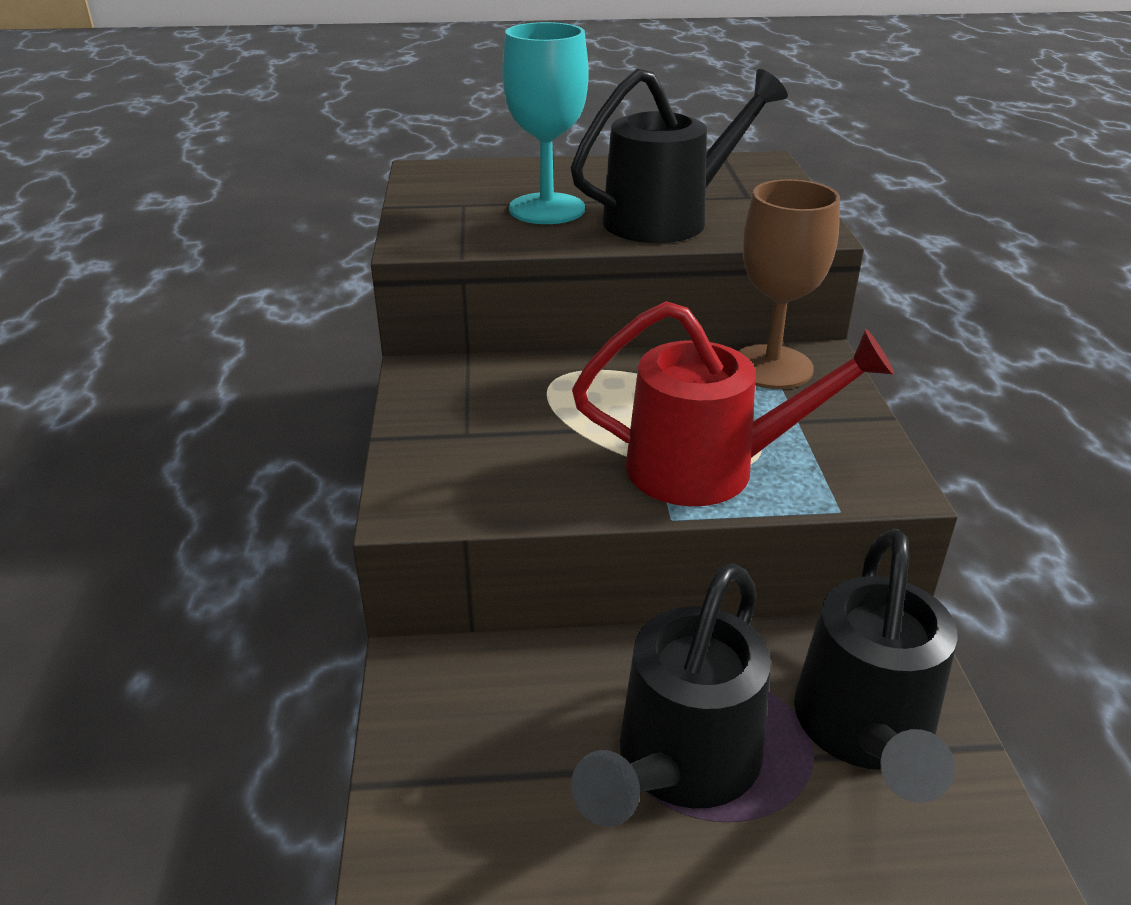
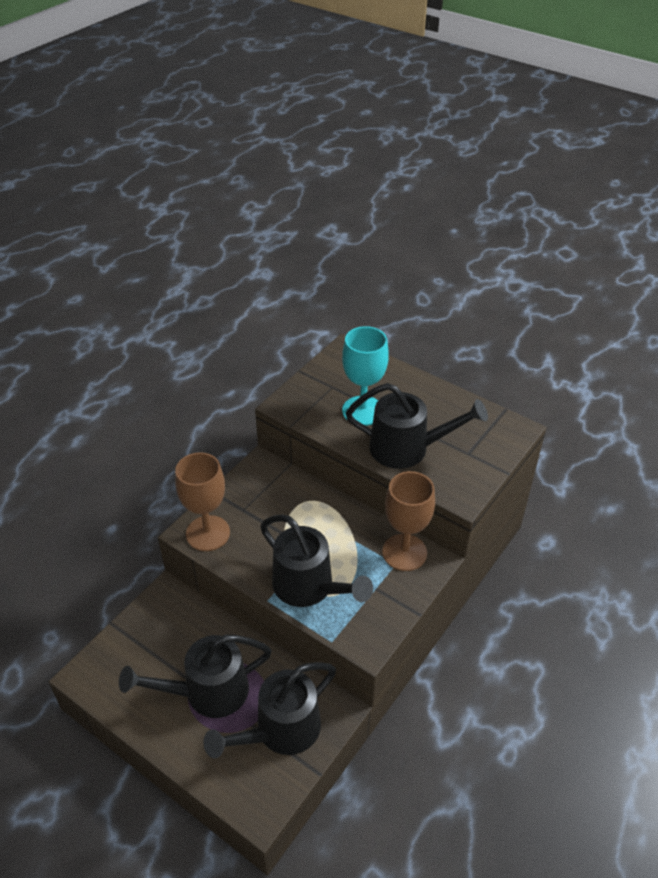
camera: 40 degrees right, 10 degrees up
red watering can [572,301,894,506] -> black watering can [260,514,373,607]
none -> brown goblet [175,452,230,551]

